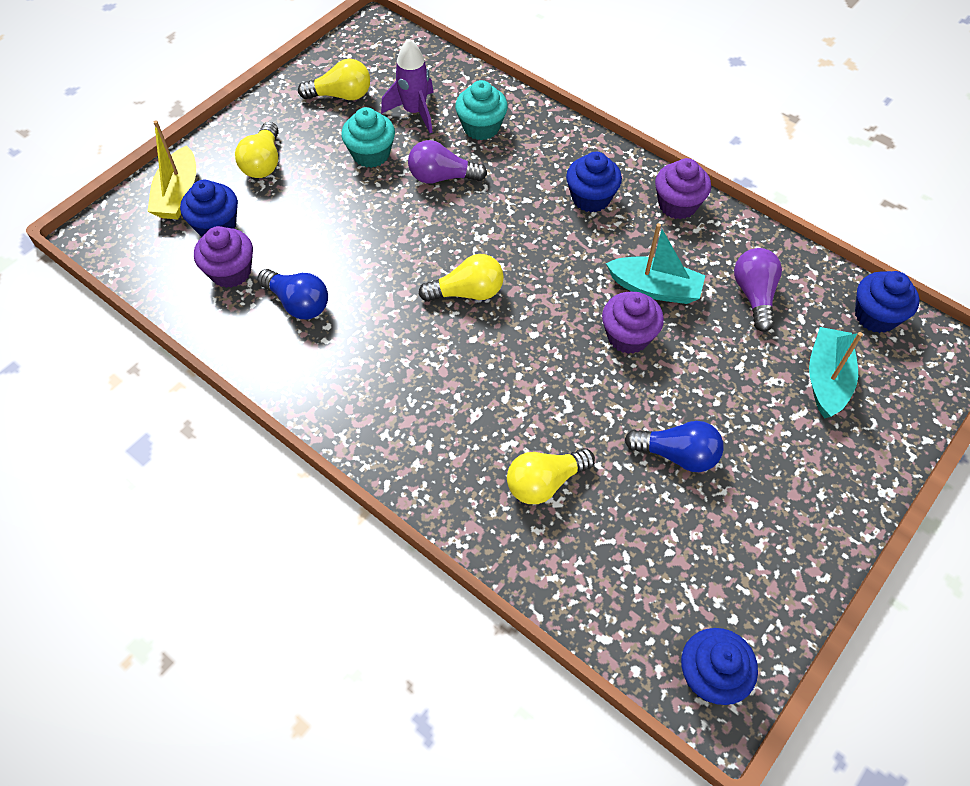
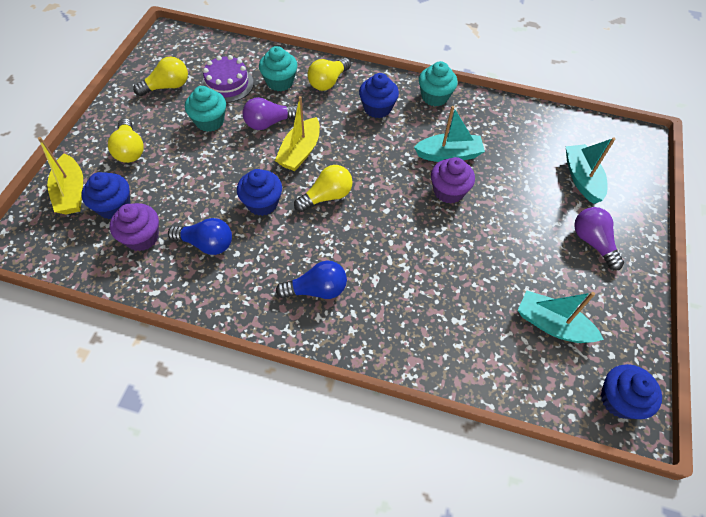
camera: 25 degrees left, 0 degrees up
purple rocket [381,39,434,133] -> purple cake [201,55,254,103]
yellow light bulb [507,448,595,504] -> yellow light bulb moved to [307,58,351,91]
blue light bulb [625,421,724,472] -> blue light bulb moved to [276,261,347,299]
purple cupcake [655,158,711,219] -> turquoise cupcake [419,61,458,106]
purple light bulb [734,248,782,332] -> purple light bulb moved to [574,207,624,270]
blue cupcake [855,271,920,333] -> blue cupcake moved to [237,169,282,216]
none -> yellow boat [275,96,320,171]
none -> turquoise boat [518,290,604,343]

